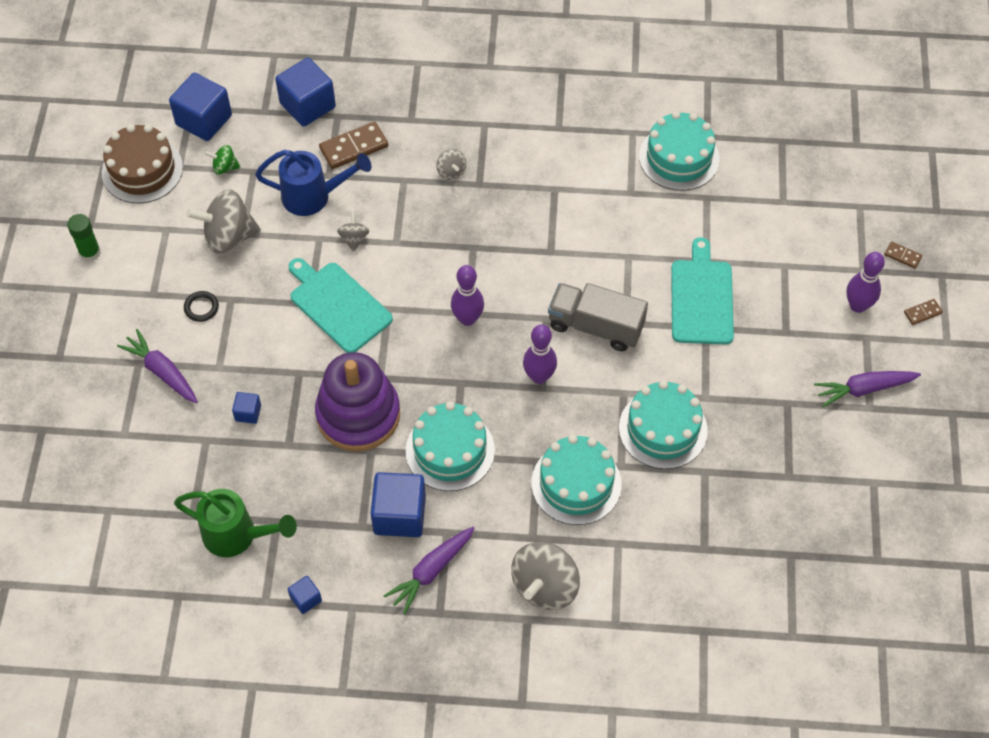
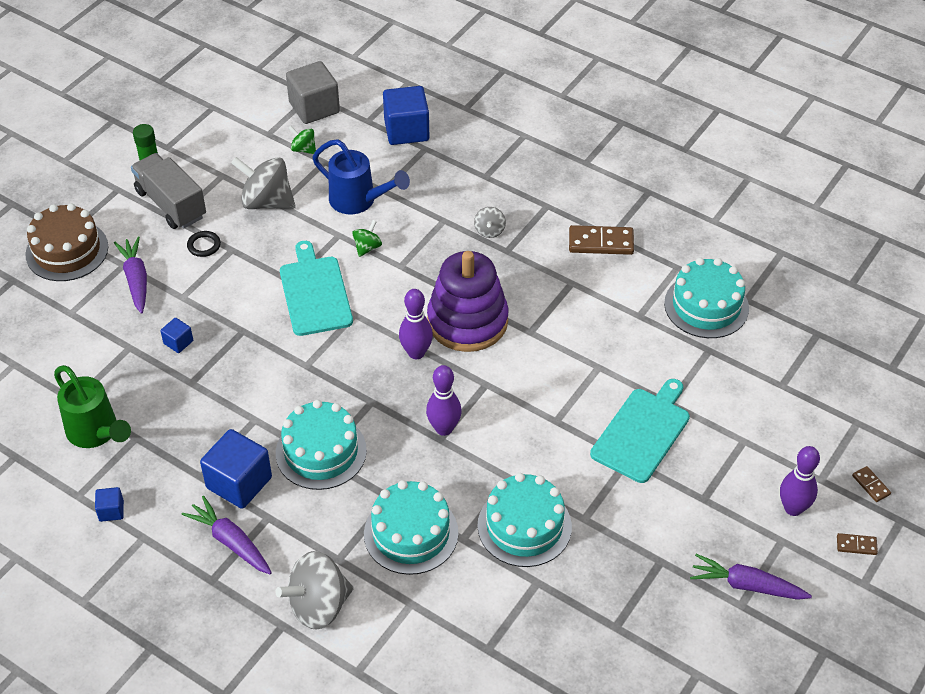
camera: 30 degrees right, 10 degrees down
brown cake [102,124,183,204] -> brown cake moved to [25,203,108,281]
blue cube [169,73,232,141] -> grey cube [286,61,340,124]
purple stacking toy [315,352,400,452] -> purple stacking toy moved to [427,251,508,352]
brown domino [319,121,388,169] -> brown domino moved to [569,225,634,255]
grey spinning top [337,211,370,252] -> green spinning top [352,220,382,257]
purple carrot [383,527,474,615] -> purple carrot turned 60 degrees clockwise [182,496,272,574]
grey truck [548,283,648,351] -> grey truck moved to [131,153,206,229]

